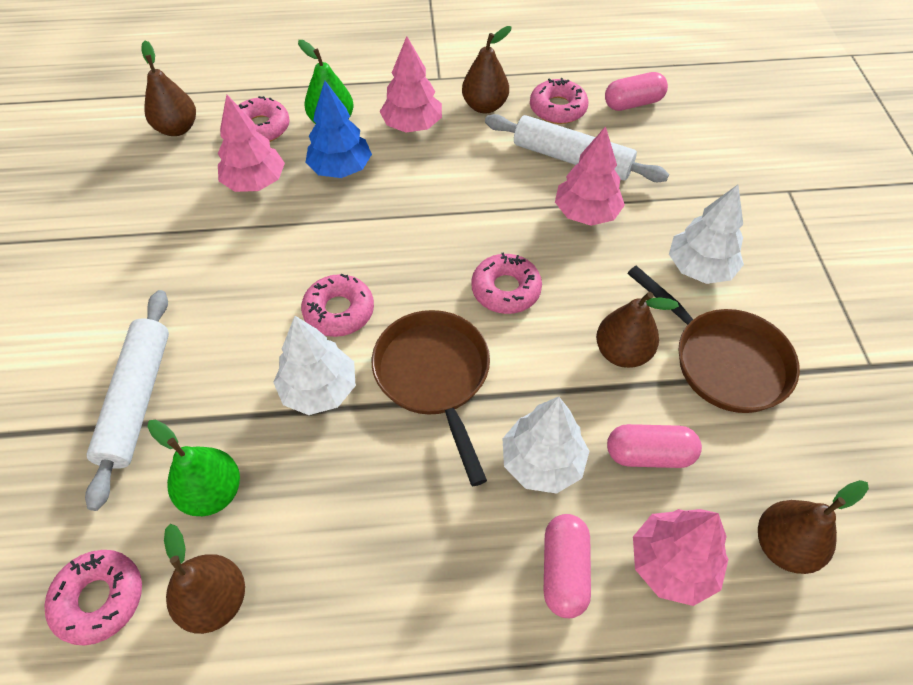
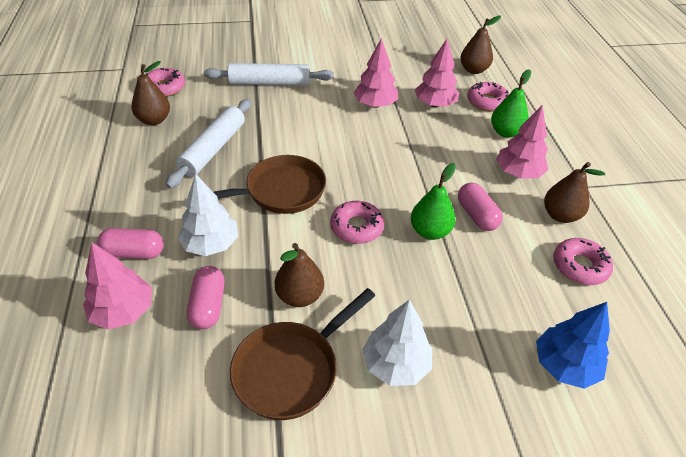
camera: 85 degrees right, 10 degrees down
green pear [147,420,240,516] -> green pear moved to [411,163,456,240]
white tree [273,316,356,415] -> none
pink donut [301,274,374,337] -> none
blue tree [305,81,372,178] -> blue tree moved to [536,302,610,389]
white rolling pin [485,114,669,182] -> white rolling pin moved to [166,99,251,189]
pink tree [555,126,625,226] -> pink tree moved to [354,38,399,108]
pink capsule [605,72,668,111] -> pink capsule moved to [458,183,503,231]
brown pear [758,480,869,574] -> none

